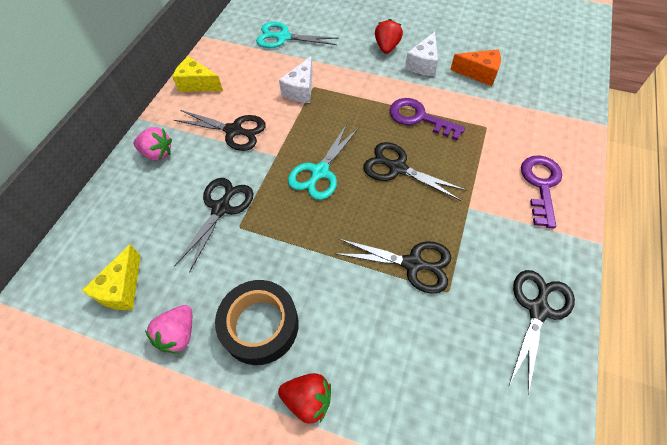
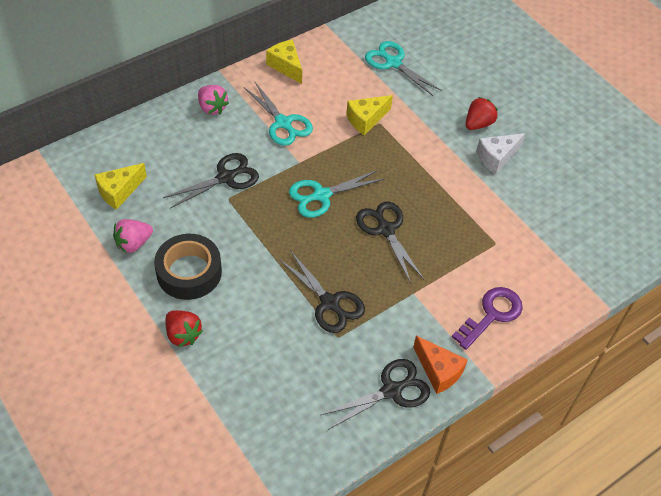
camera: 30 degrees right, 5 degrees down
black scissors [174,110,266,151] -> turquoise scissors [244,82,313,146]
white cheese [279,57,313,103] -> yellow cheese [346,95,393,135]
purple key [389,98,465,140] -> none
orange cheese [450,49,501,86] -> orange cheese moved to [413,336,468,394]

